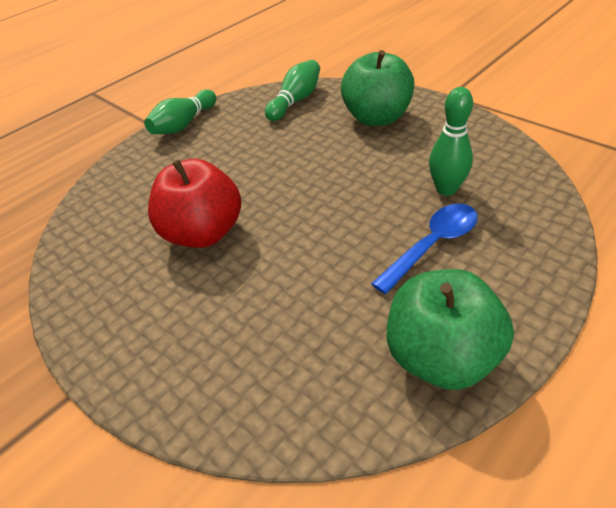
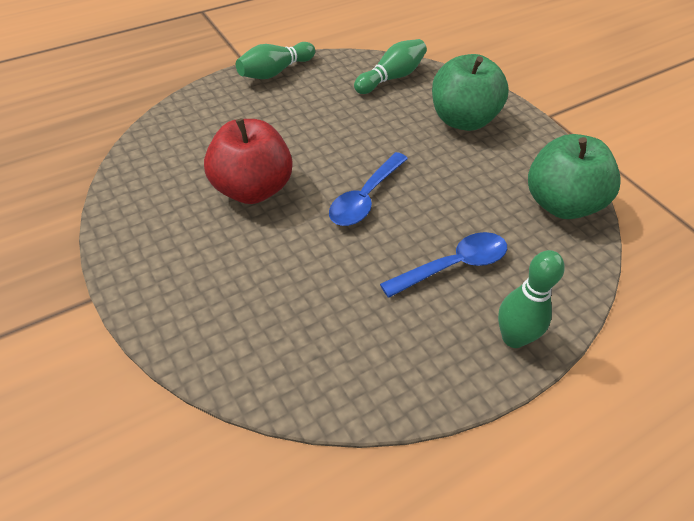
camera: 10 degrees right, 5 degrees up
green apple [387,269,514,390] -> green apple moved to [528,134,621,219]
green bowling pin [429,87,473,196] -> green bowling pin moved to [498,250,565,348]
none -> blue spoon [329,152,408,226]

